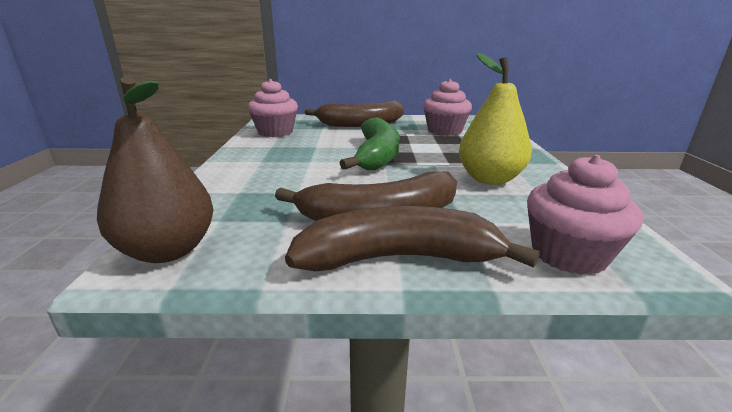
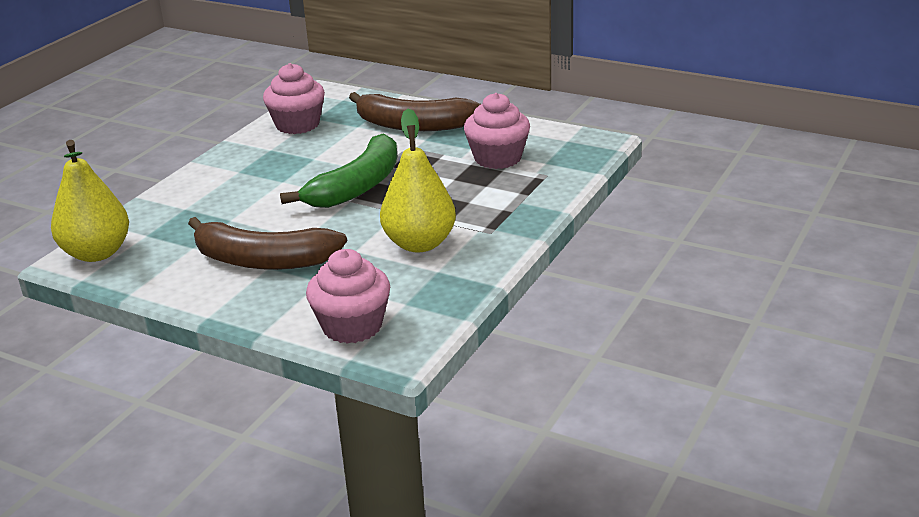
camera: 30 degrees right, 5 degrees up
brown pear [97,77,213,263] -> yellow pear [51,140,129,262]
brown banana [285,206,540,271] -> none

